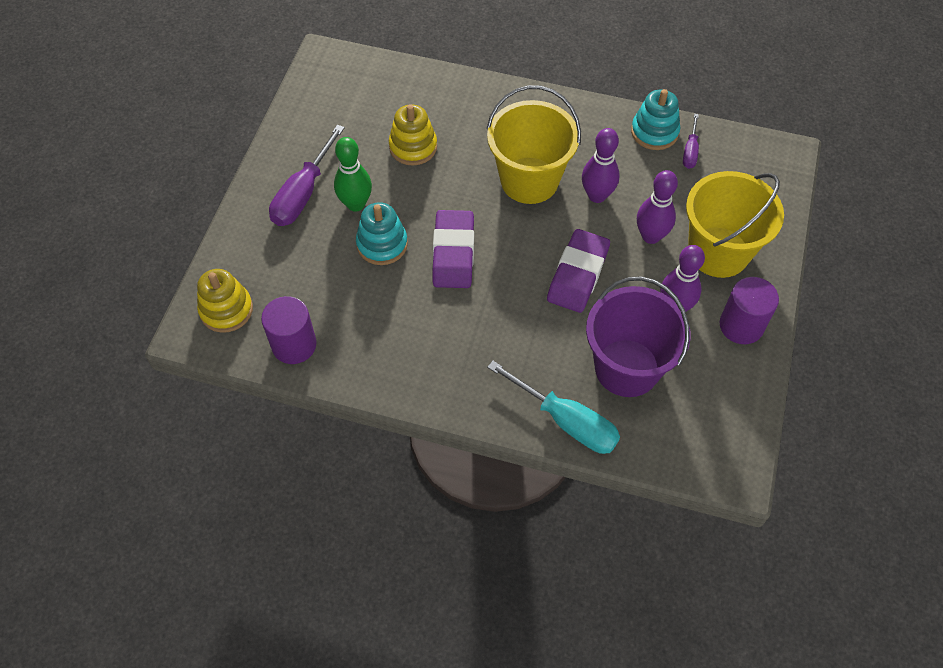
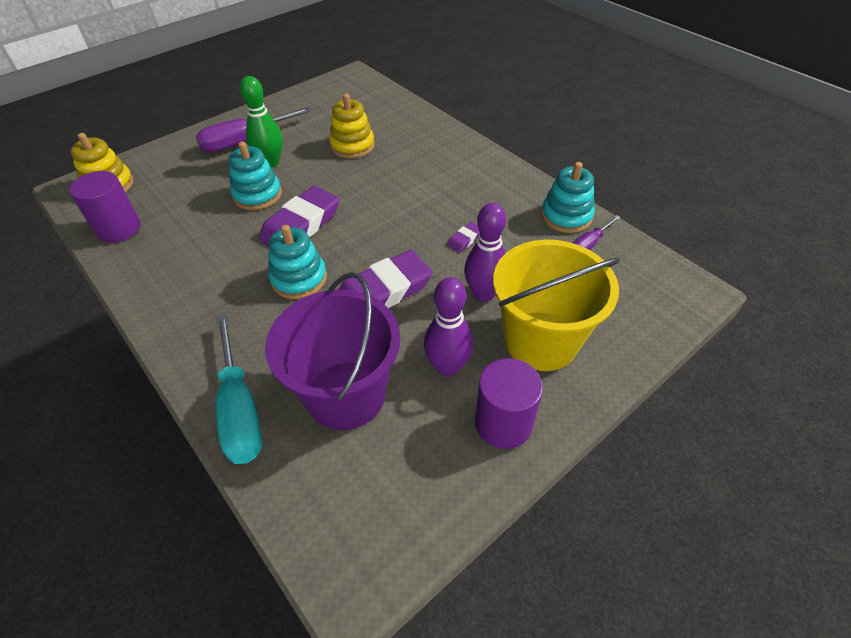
camera: 35 degrees right, 10 degrees down
yellow bucket [487,85,581,204] -> none
purple bowling pin [582,128,620,203] -> purple eraser [447,222,480,253]
none -> turquoise stacking toy [268,225,327,299]

